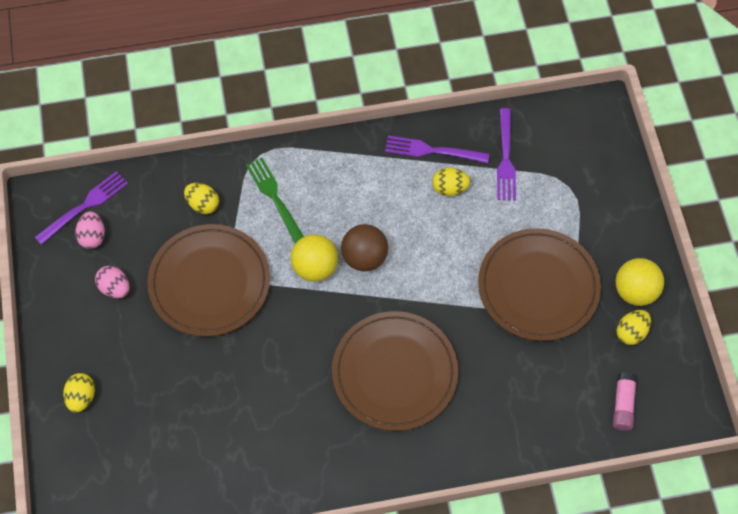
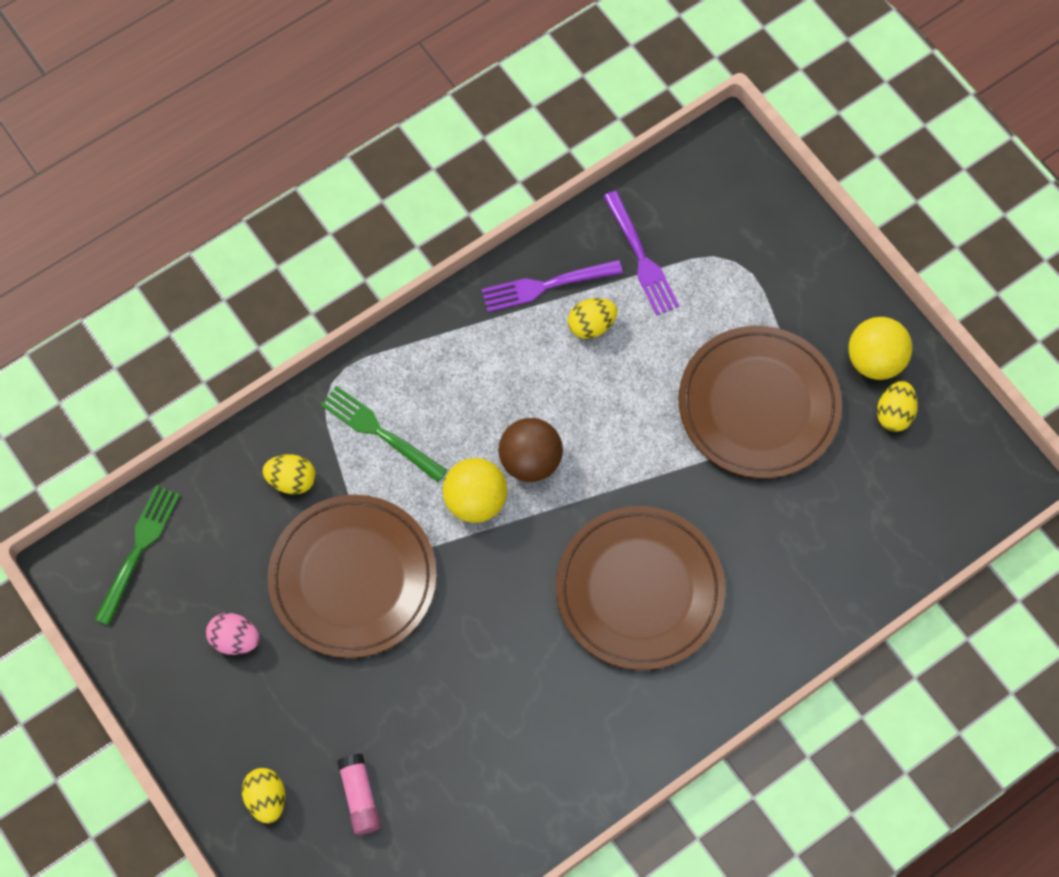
camera: 25 degrees left, 5 degrees up
purple fork [35,171,128,245] -> green fork [94,485,180,625]
pink egg [75,211,105,249] -> none
pink glue stick [613,373,637,431] -> pink glue stick moved to [337,754,381,835]

